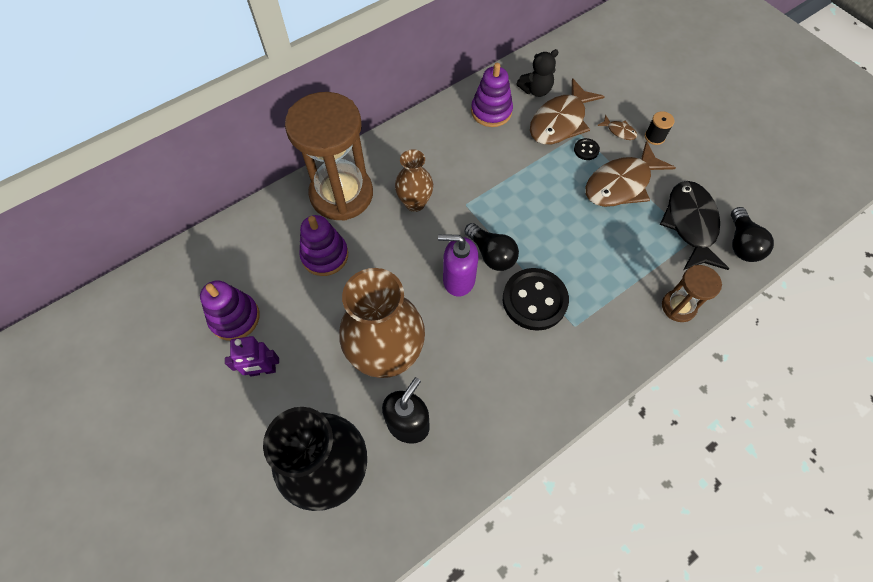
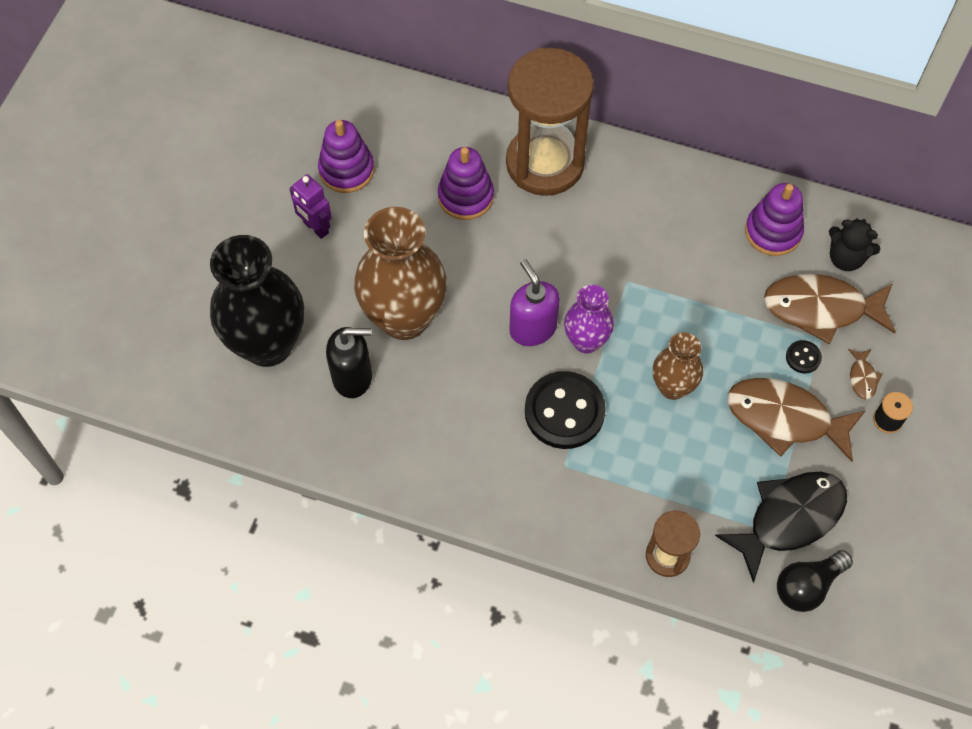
camera: 55 degrees right, 0 degrees up
brown vase [395,149,433,212] -> brown vase moved to [653,332,703,400]
black light bulb [464,223,519,271] -> purple vase [564,285,614,353]

